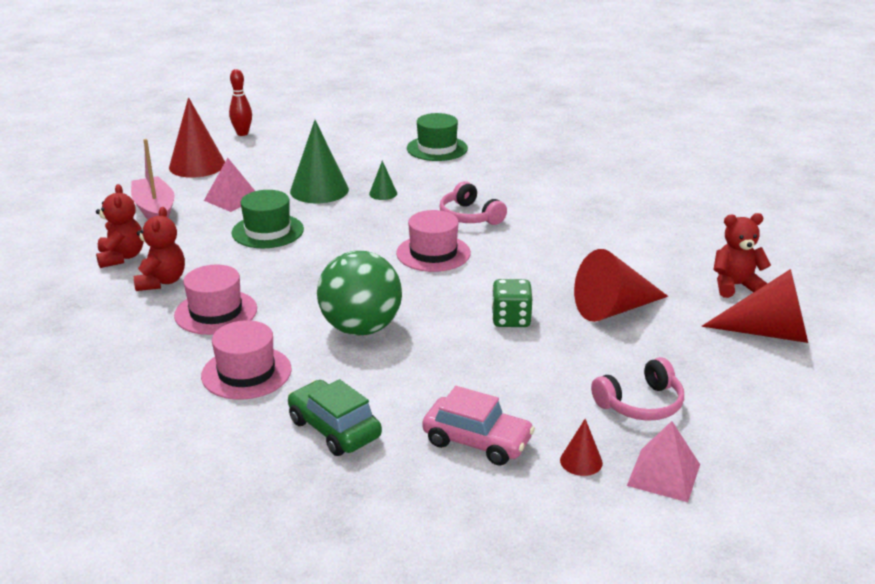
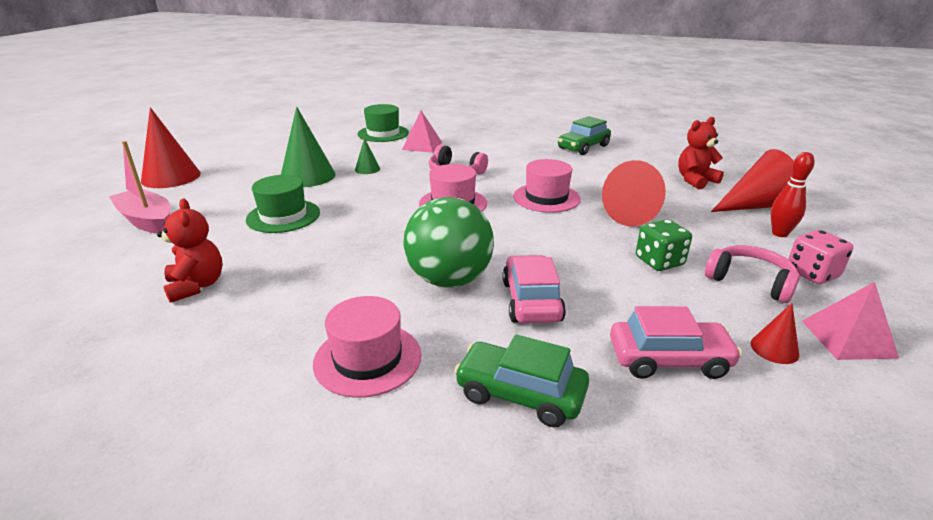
camera: 25 degrees left, 0 degrees up
red teddy bear [96,184,144,268] -> none
pink hat [174,265,257,335] -> pink hat moved to [513,159,581,213]
pink pyramid [204,158,255,212] -> pink pyramid moved to [402,111,442,153]
red bowling pin [229,69,252,136] -> red bowling pin moved to [771,152,815,237]
green dice [492,279,532,327] -> green dice moved to [636,219,692,271]
pink headphones [591,357,684,421] -> pink headphones turned 90 degrees counterclockwise [705,245,800,303]
none -> pink car [502,255,566,323]
none -> green car [558,116,611,155]
none -> pink dice [788,230,854,284]

